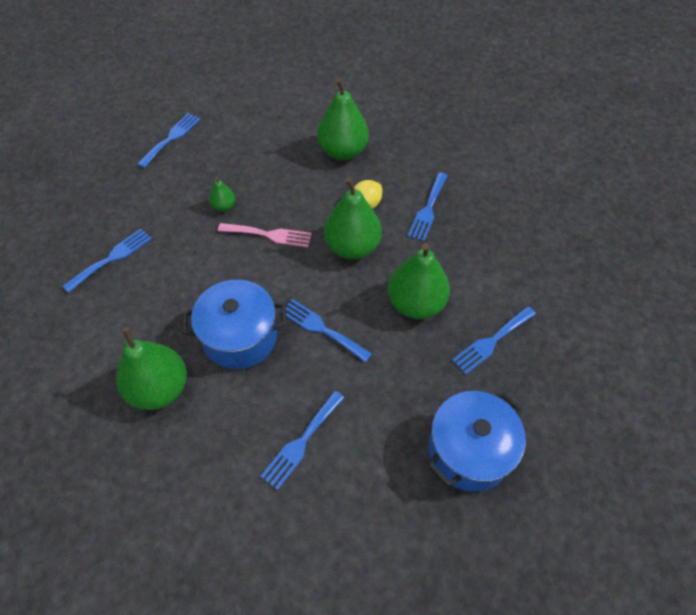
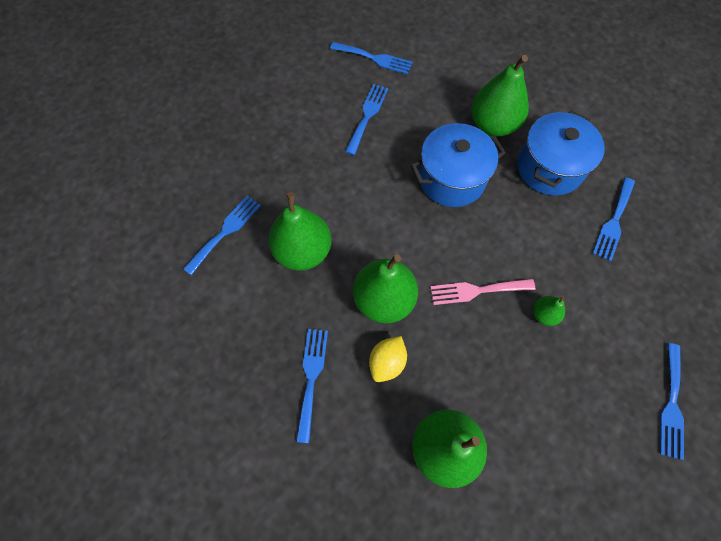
camera: 165 degrees right, 10 degrees up
blue fork [281,299,372,362] -> blue fork moved to [330,42,413,75]
blue pot [428,391,526,492] -> blue pot moved to [517,111,605,196]

